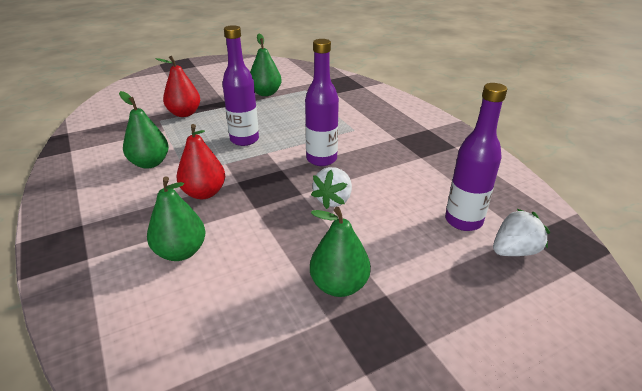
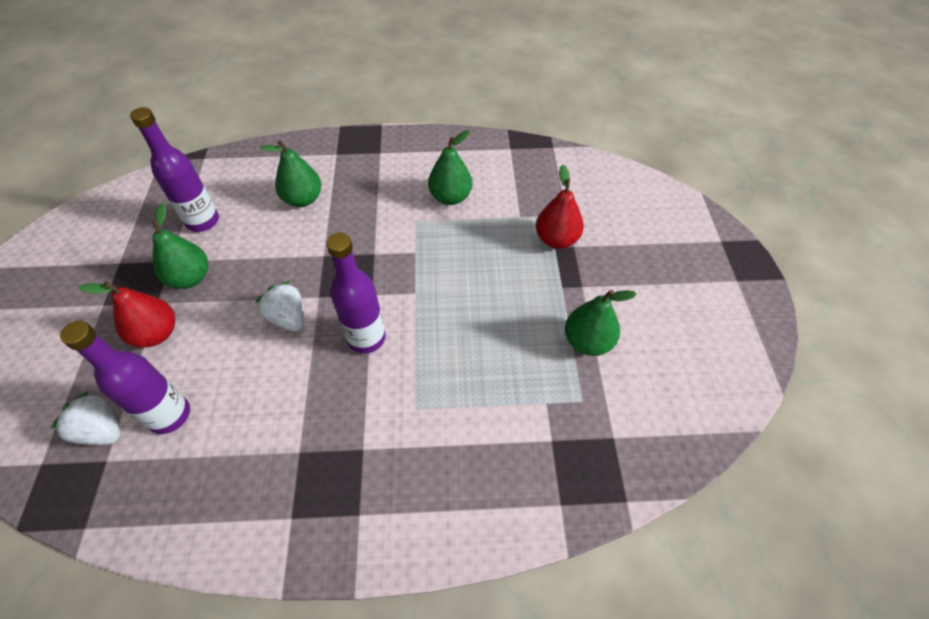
camera: 115 degrees right, 20 degrees up
red pear [176,124,225,199] -> red pear moved to [79,281,175,348]
purple bottle [222,25,259,146] -> purple bottle moved to [130,107,219,232]
white strawberry [493,209,550,256] -> white strawberry turned 120 degrees clockwise [51,391,120,445]

